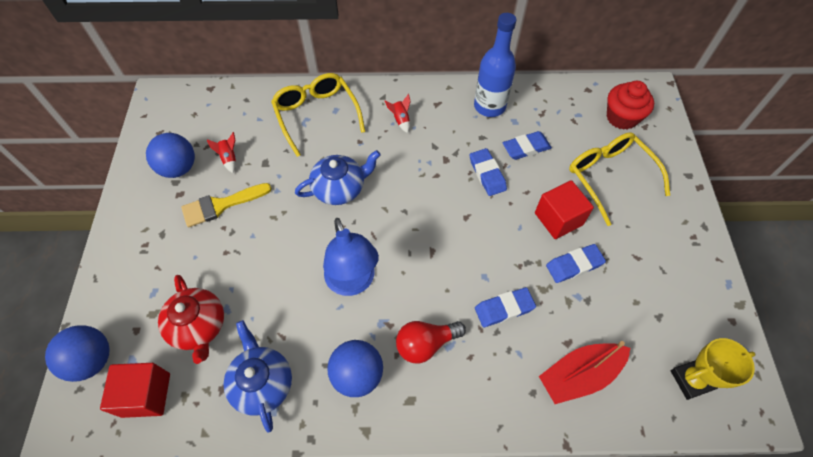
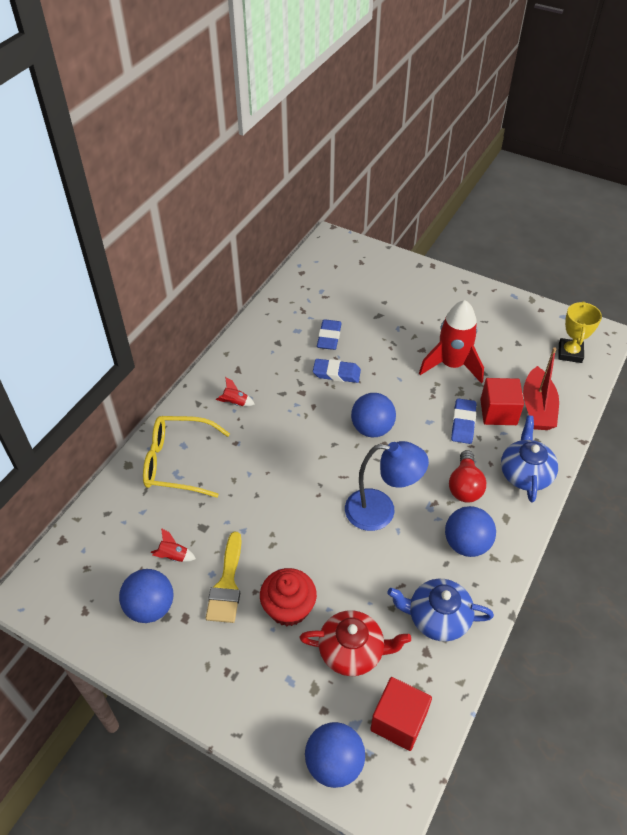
camera: 60 degrees left, 10 degrees down
blue teapot [295,150,381,205] -> blue teapot moved to [501,416,558,502]
blue bottle [474,13,516,117] -> none
red cube [535,180,594,239] -> red cube moved to [480,378,524,425]
blue eraser [546,244,606,283] -> red rocket [419,300,484,383]
yellow glasses [569,132,670,226] -> none
red cupcake [607,81,654,130] -> red cupcake moved to [260,568,317,626]
none -> blue ball [351,393,396,437]

